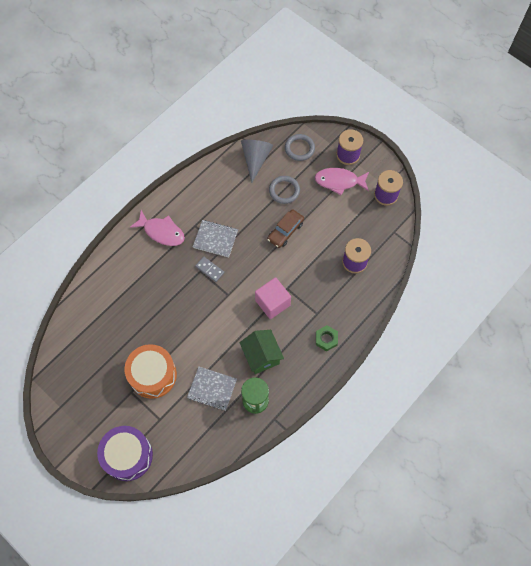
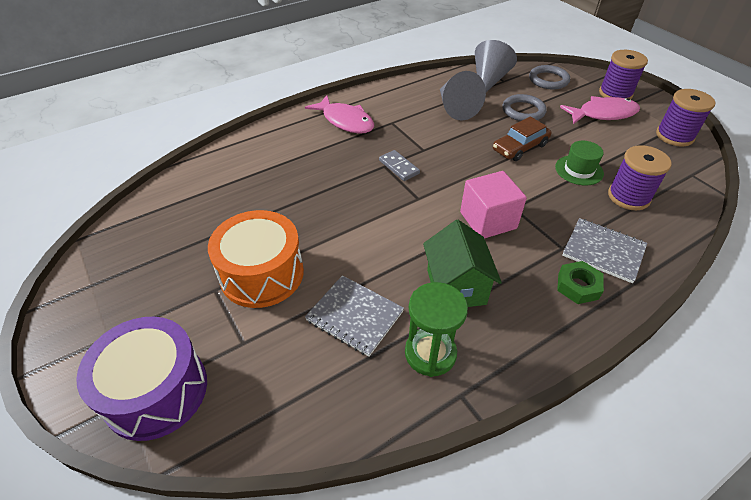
camera: 15 degrees right, 20 degrees down
grey notebook [193,220,238,257] -> grey notebook moved to [562,218,647,283]
pink fish [315,168,369,195] -> pink fish turned 150 degrees clockwise [560,96,640,124]
none -> grey cone [440,71,486,120]
none -> green hat [555,141,604,185]

